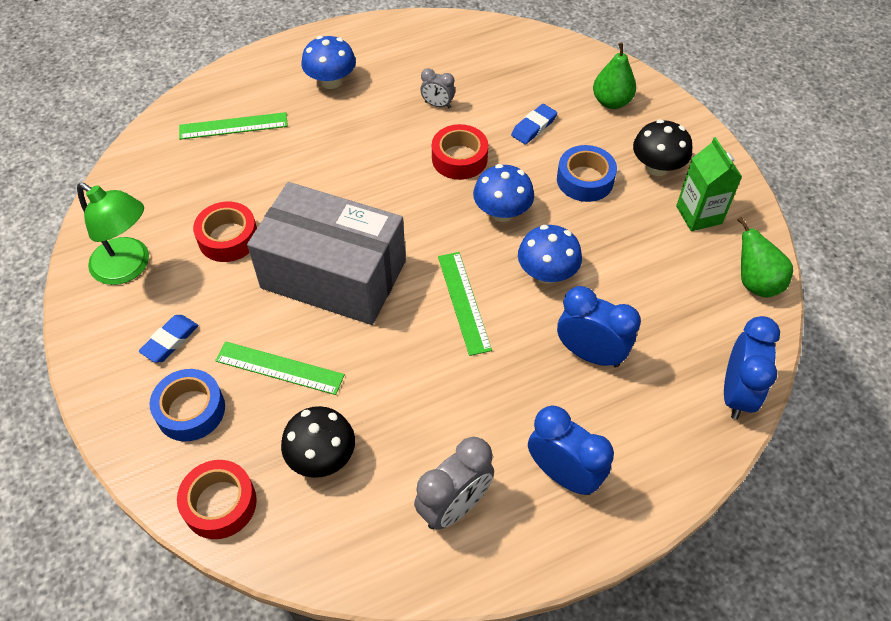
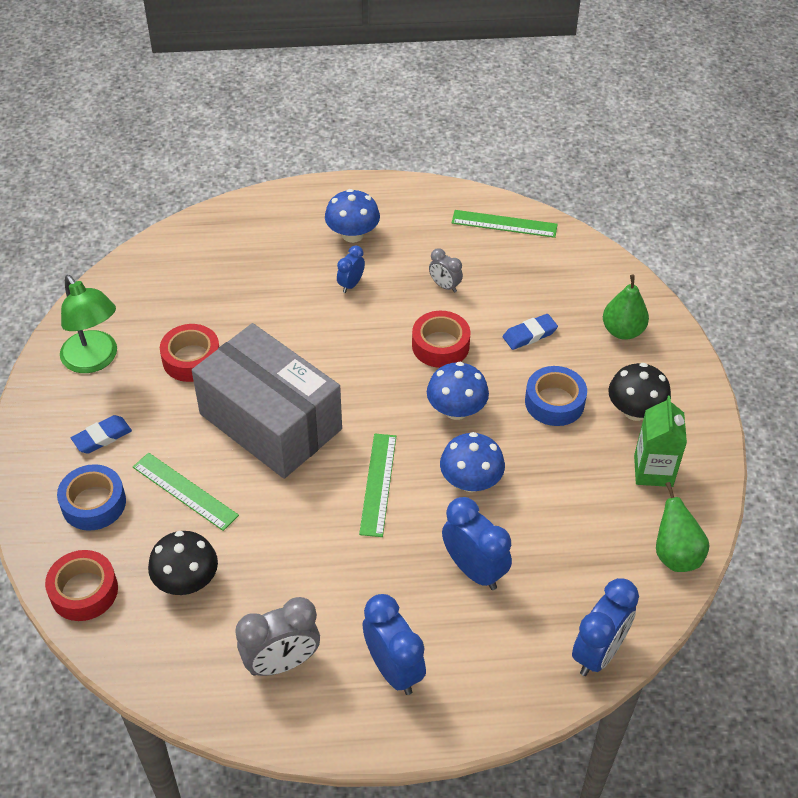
camera: 20 degrees right, 5 degrees down
green ruler [179,112,288,140] -> green ruler moved to [452,210,558,238]
none -> blue clock [337,245,365,293]

